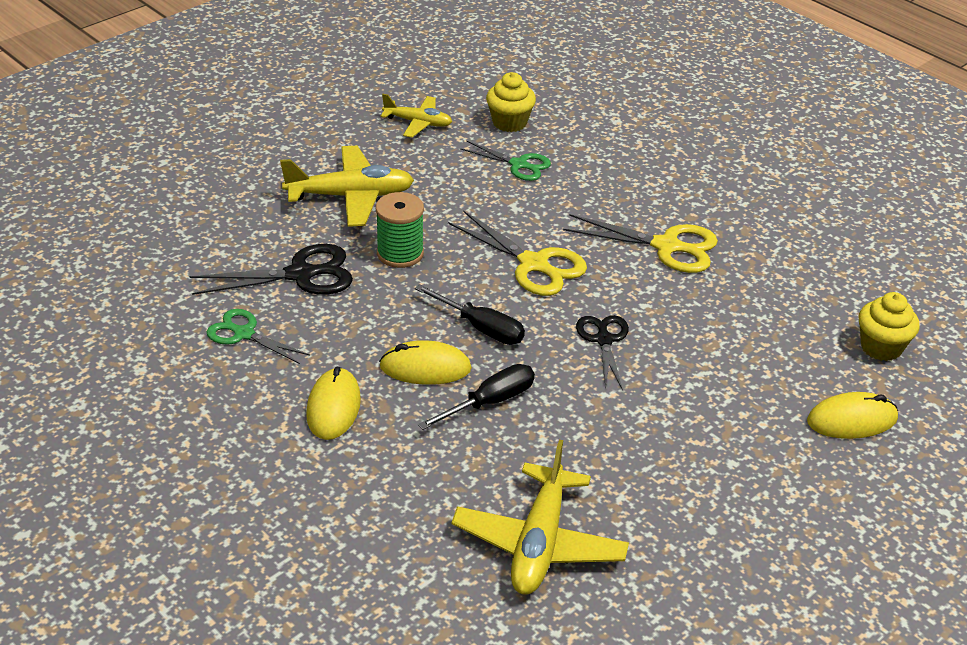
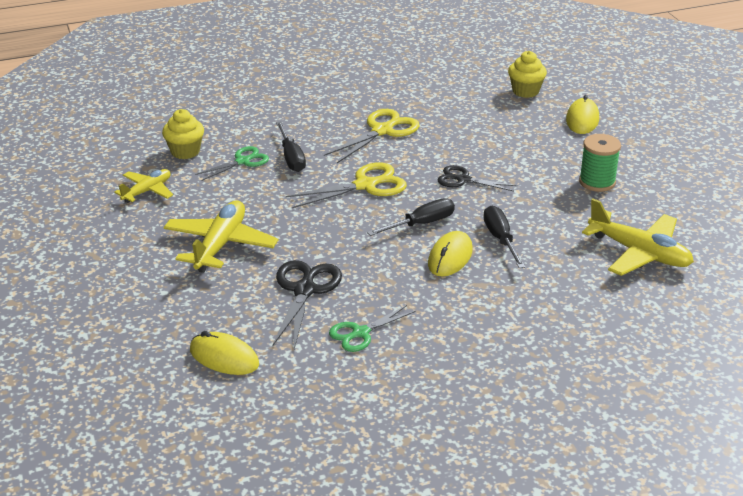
camera: 65 degrees left, 5 degrees down
yellow mouse [306,366,361,440] -> yellow mouse moved to [190,331,259,375]
green spool [376,192,424,268] -> green spool moved to [579,134,621,192]
none -> black screwdriver [276,122,306,172]

